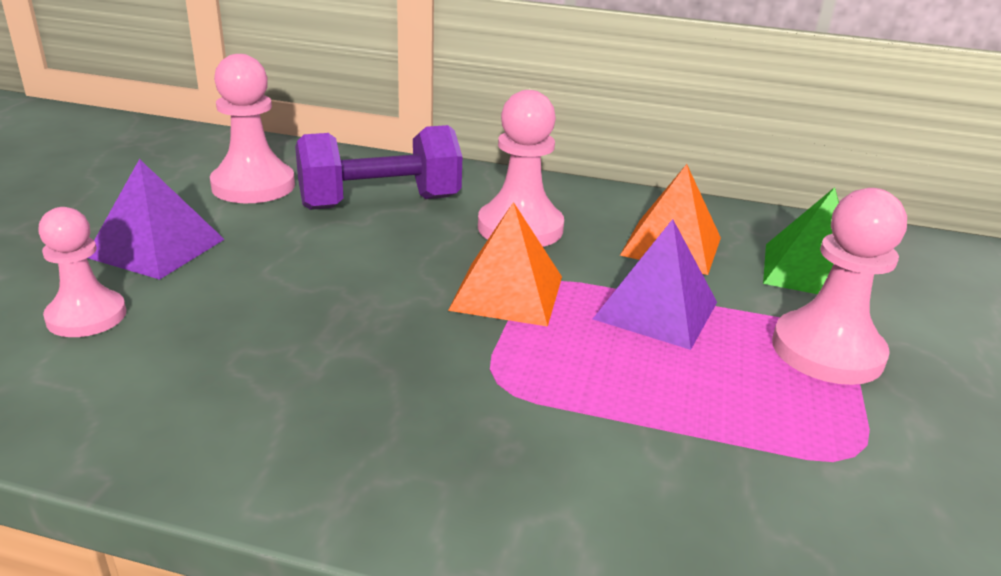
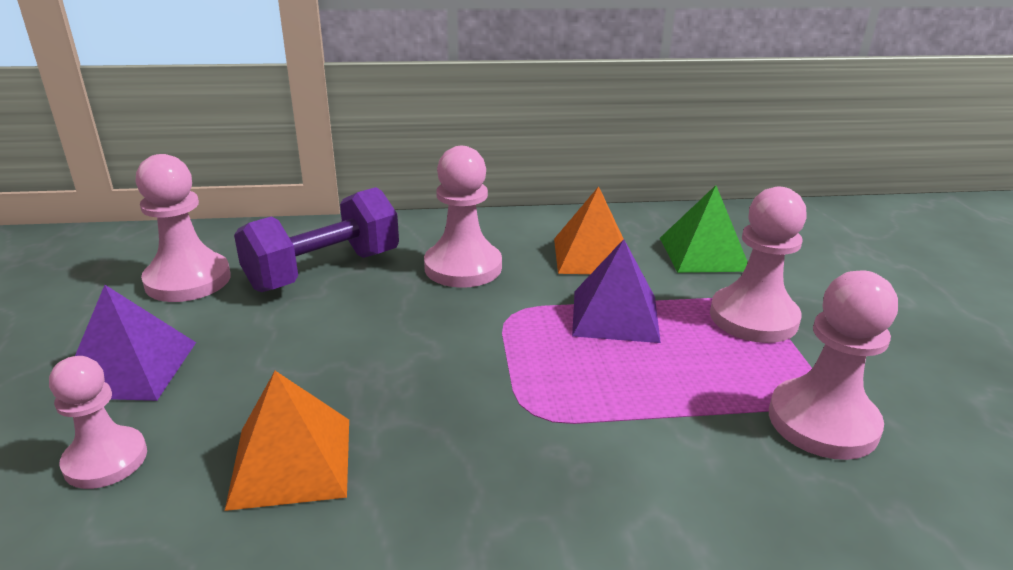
camera: 20 degrees left, 0 degrees up
orange pyramid [448,202,562,327] -> orange pyramid moved to [225,371,349,511]
none -> pink pawn [769,270,898,460]

